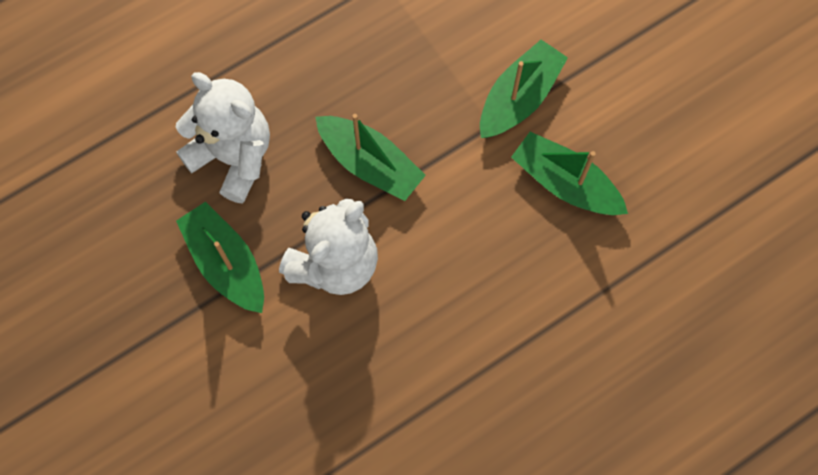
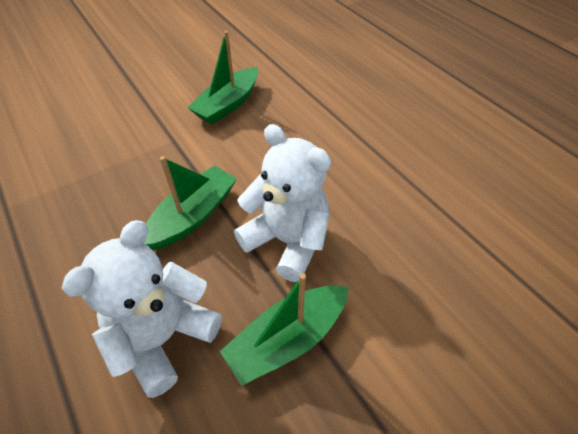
camera: 90 degrees left, 20 degrees down
green boat [480,40,568,138] -> none

